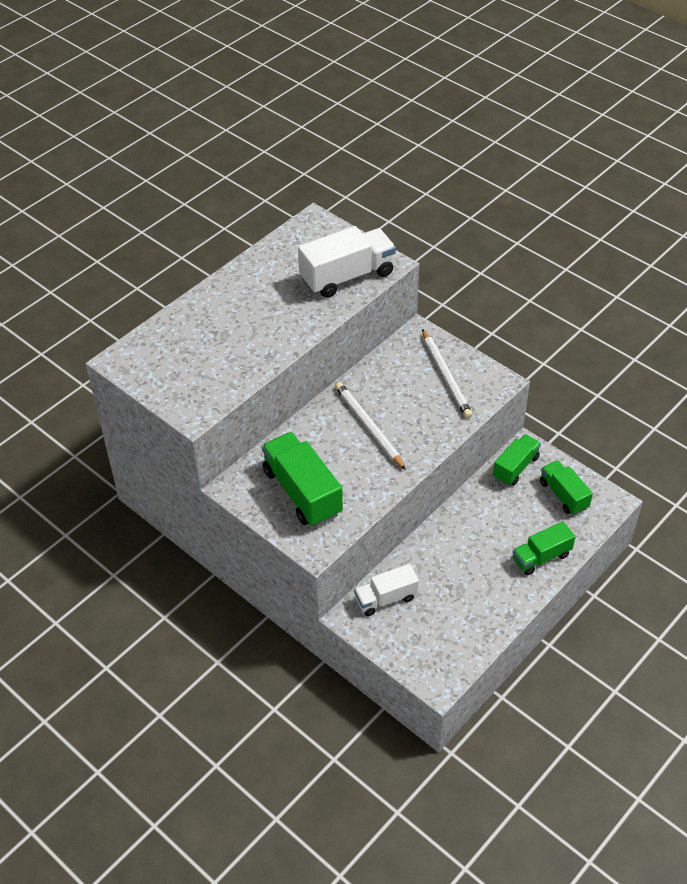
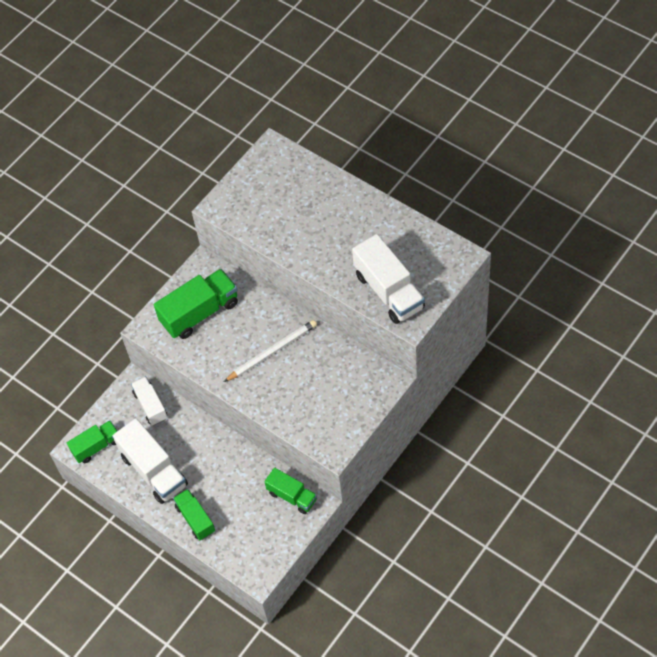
camera: 90 degrees right, 10 degrees up
white pencil [422,329,472,418] -> none
green truck [540,460,593,515] -> green truck moved to [67,420,117,463]
none -> white truck [113,418,188,504]

